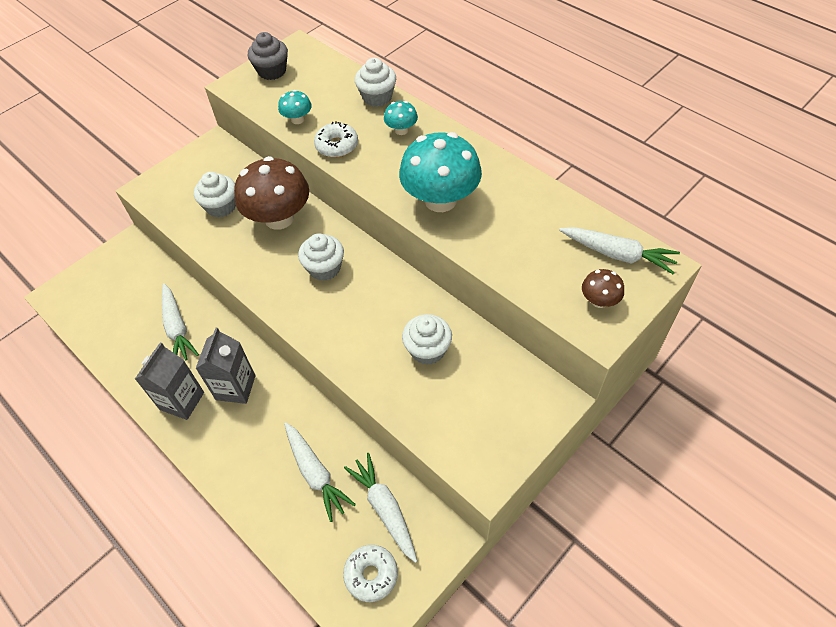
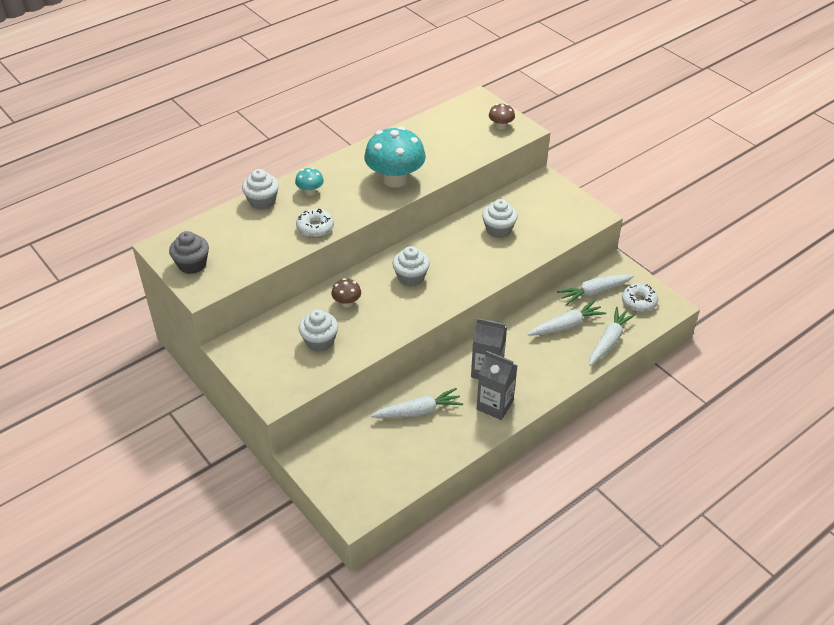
camera: 85 degrees left, 10 degrees down
brown mushroom [234,156,309,230] -> brown mushroom [332,278,361,307], size x0.46
turquoise mushroom [278,90,312,124] -> none
white carrot [559,227,680,274] -> white carrot moved to [589,307,636,366]

